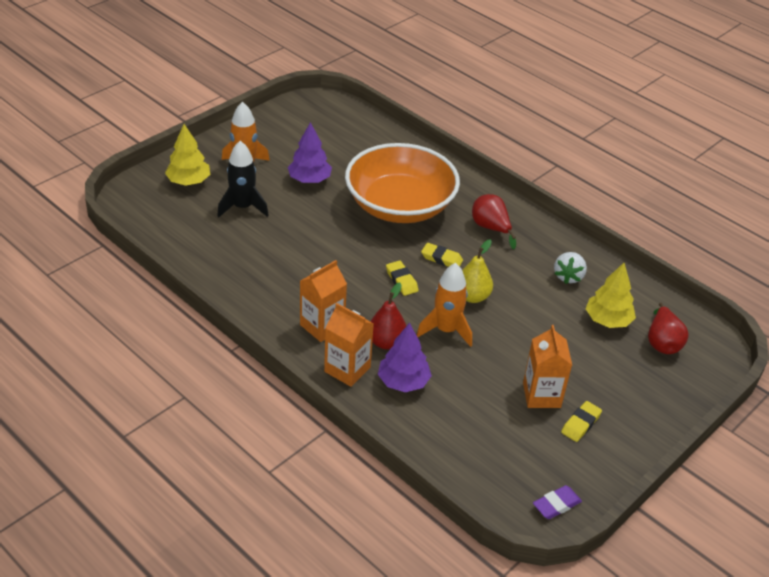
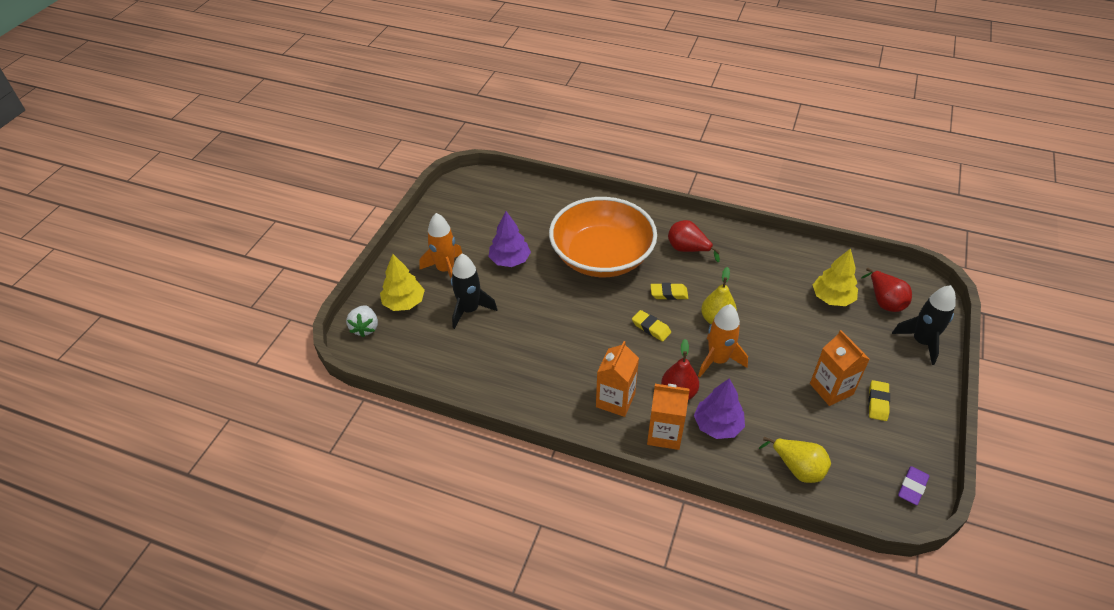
camera: 20 degrees left, 5 degrees up
white strawberry [554,252,587,284] -> white strawberry moved to [346,305,378,338]
none -> yellow pear [759,437,831,483]
none -> black rocket [892,285,956,365]

